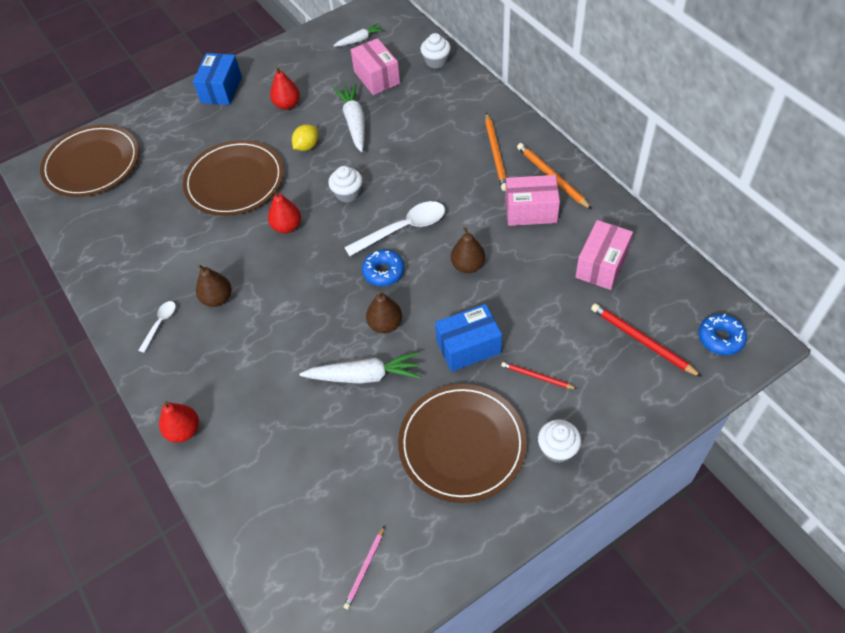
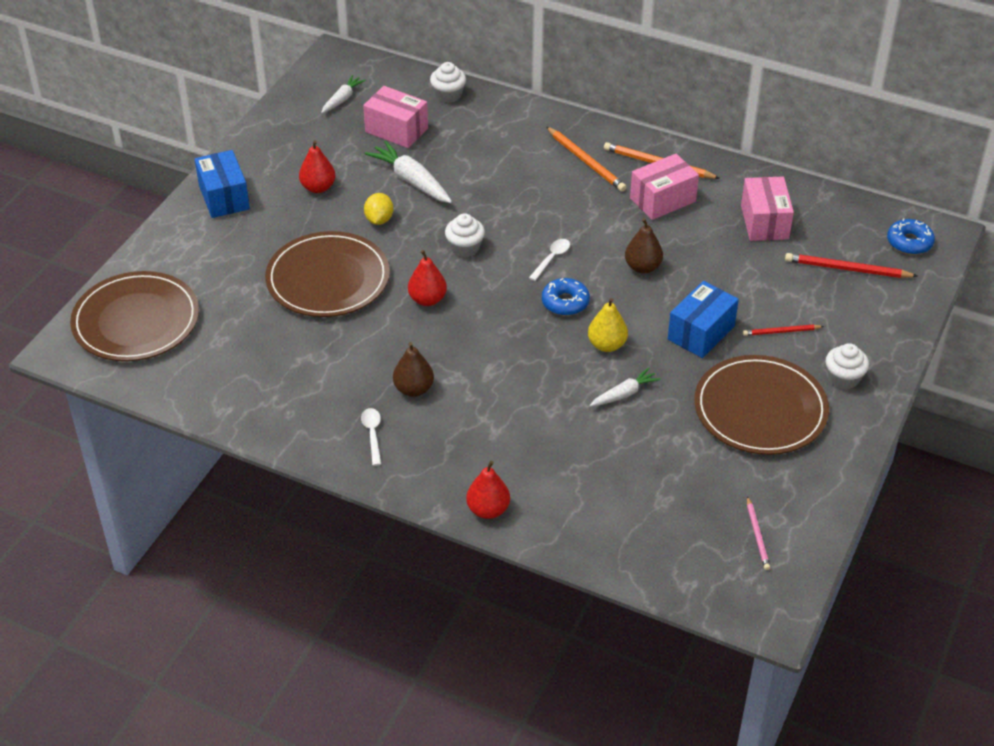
camera: 35 degrees left, 10 degrees down
white carrot [299,352,421,384] -> white carrot [590,367,660,406], size x0.61
white spoon [344,201,445,256] -> white spoon [529,239,570,281], size x0.53
brown pear [366,291,402,333] -> yellow pear [588,298,628,352]

